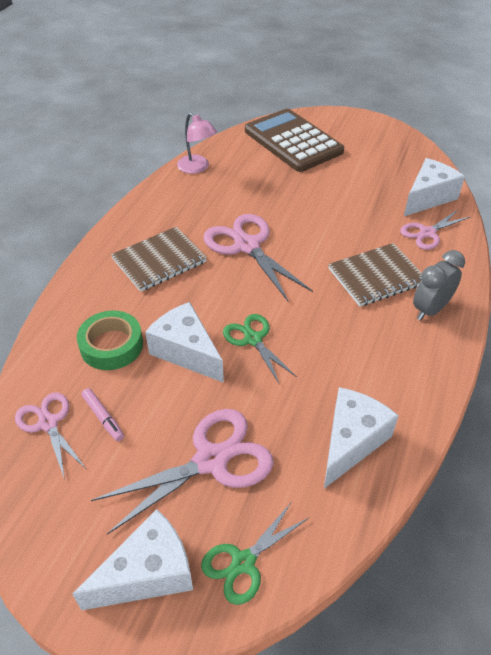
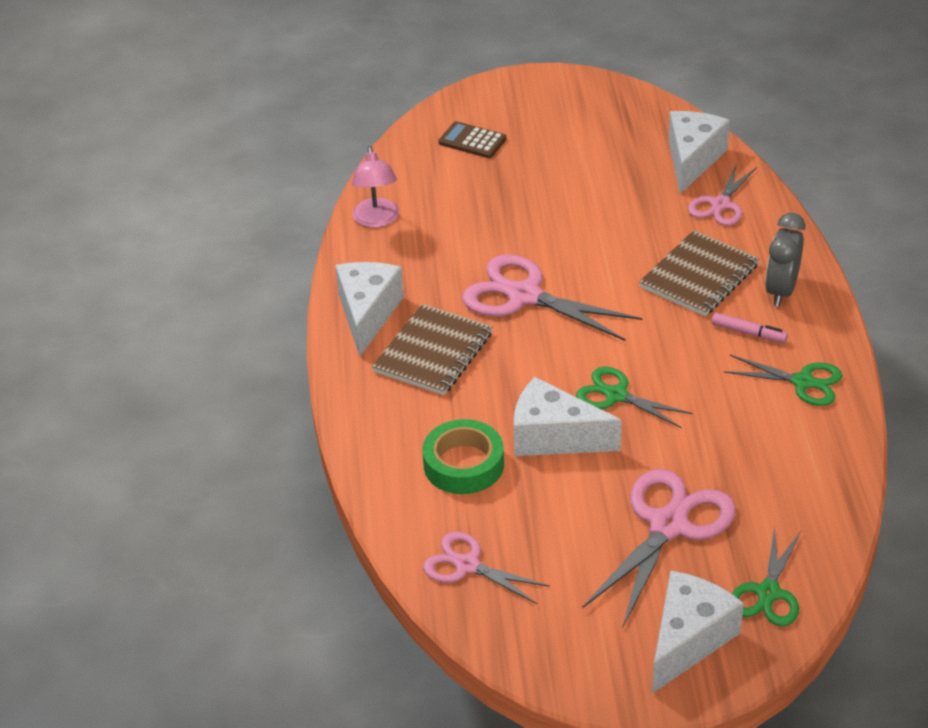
camera: 25 degrees left, 5 degrees down
pink marker [81,388,124,441] -> pink marker moved to [712,313,788,343]
pink lamp [177,113,217,174] -> pink lamp turned 60 degrees clockwise [352,146,399,228]
brown calculator [245,109,344,172] -> brown calculator [438,121,506,158], size x0.44
white cheese [324,387,399,489] -> white cheese moved to [335,262,404,356]
none -> green scissors [724,355,842,406]

